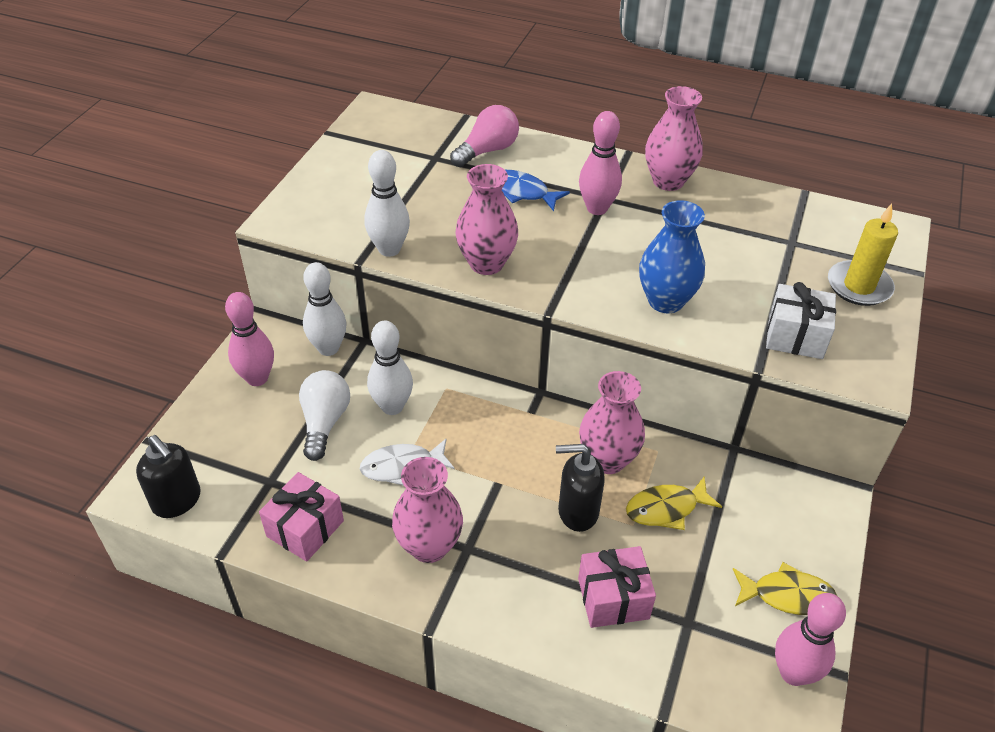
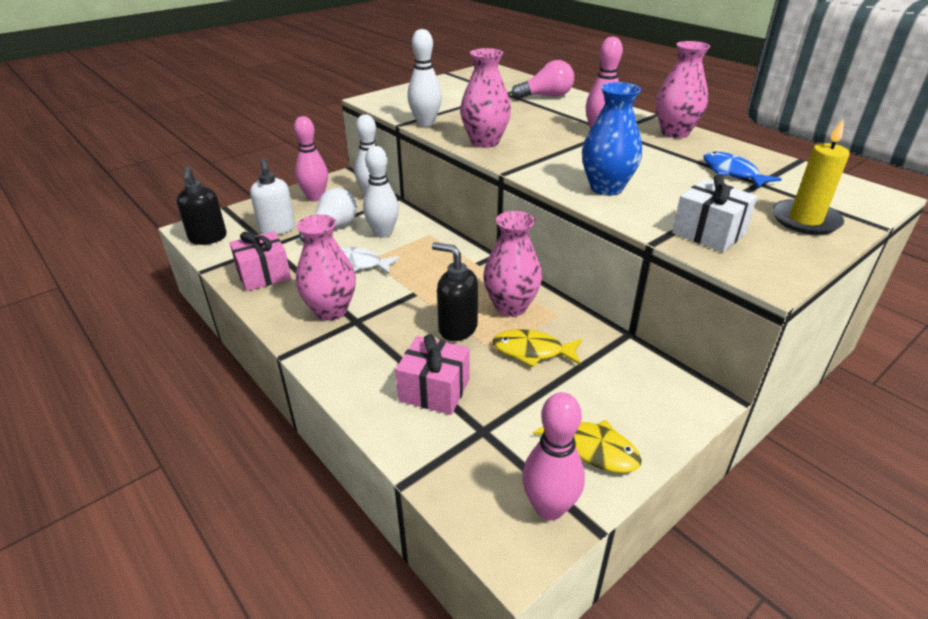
camera: 30 degrees right, 10 degrees down
blue fish [502,170,570,211] -> blue fish moved to [703,152,782,189]
none -> white soap dispenser [250,158,295,235]

